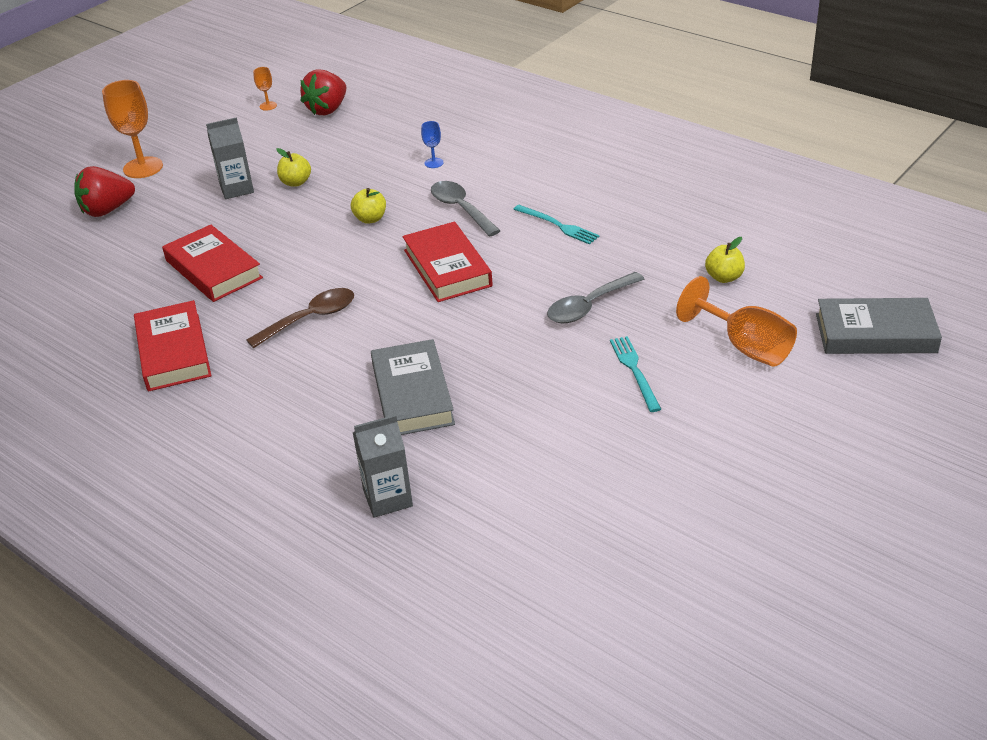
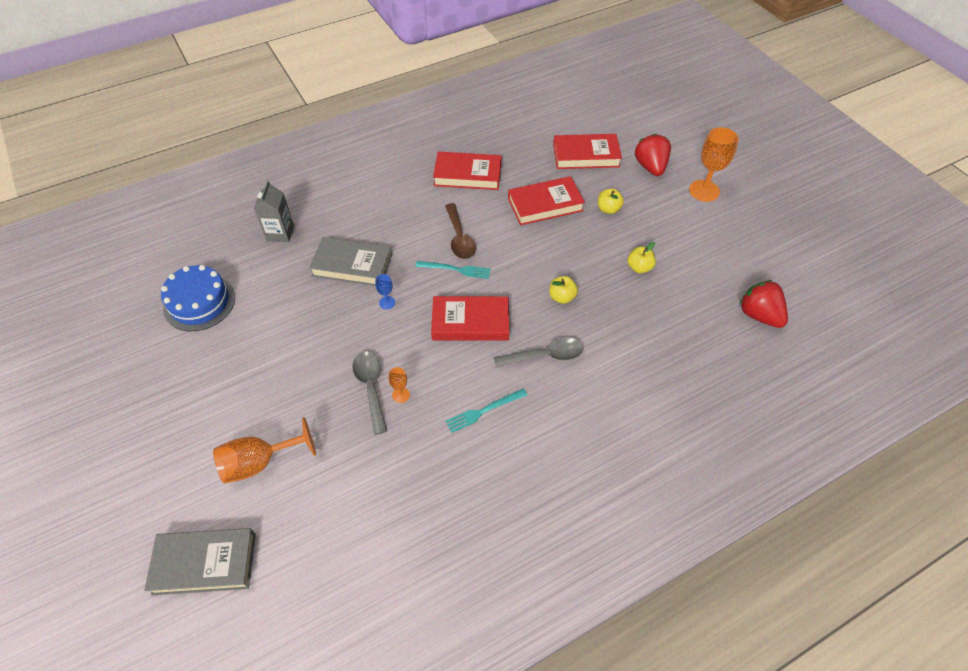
camera: 110 degrees right, 15 degrees up
grey carton [206,117,254,199] -> none
orange goblet [253,67,277,111] -> orange goblet moved to [388,367,410,403]
blue goblet [421,121,444,168] -> blue goblet moved to [375,274,395,309]
turquoise fork [610,336,661,412] -> turquoise fork moved to [415,261,491,279]
yellow apple [705,237,745,283] -> yellow apple moved to [598,189,624,214]
grey book [816,298,942,354] -> grey book turned 60 degrees clockwise [144,528,256,595]
none -> blue cake [161,265,235,331]
none -> red book [553,134,622,169]

